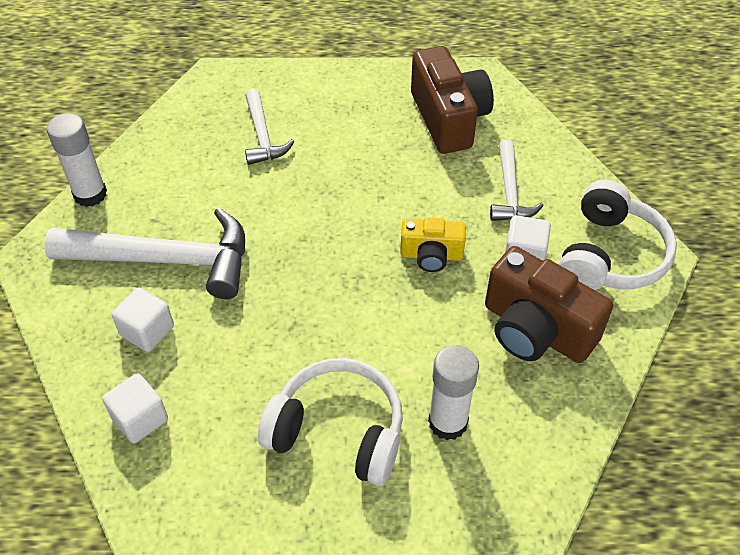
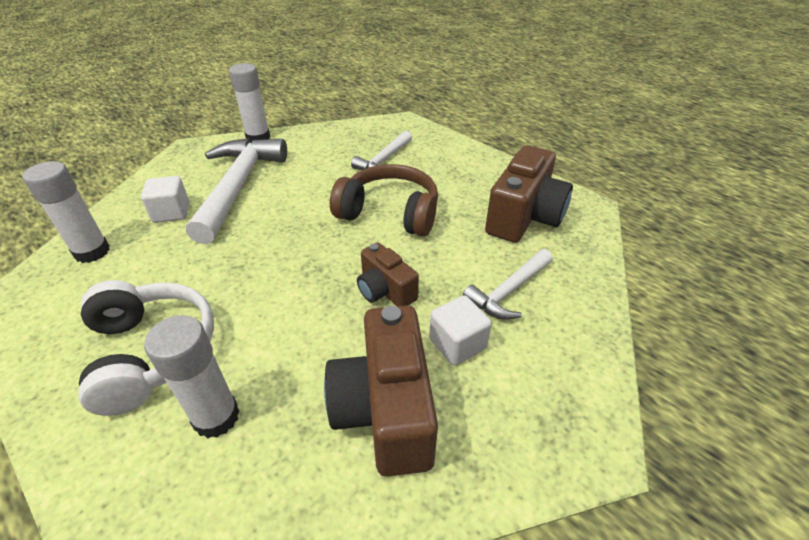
camera: 45 degrees right, 10 degrees down
white hammer [44,208,245,299] -> white hammer turned 135 degrees counterclockwise [186,138,287,244]
white cube [102,373,168,444] -> white glue stick [23,161,110,263]
yellow camera [400,218,466,272] -> brown camera [357,242,419,306]
white headphones [559,180,677,290] -> none
none -> brown headphones [330,164,438,236]

